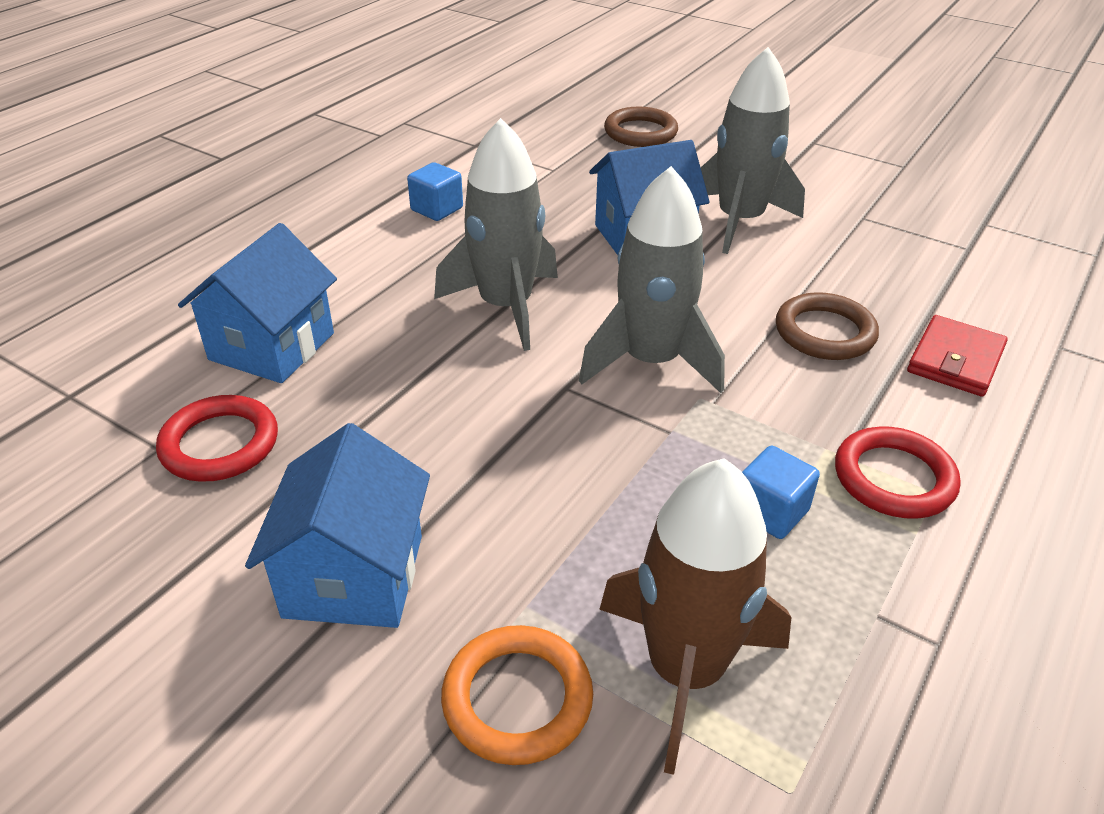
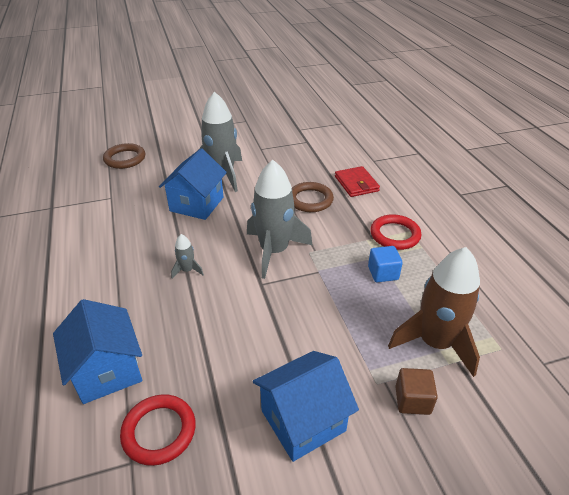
camera: 50 degrees left, 0 degrees up
blue house [245,423,430,628] -> blue house turned 75 degrees counterclockwise [253,351,359,462]
blue cube [407,162,463,221] -> none
grey rocket [434,118,558,351] -> grey rocket [171,234,204,279], size x0.43
orange ring [441,625,593,765] -> brown cube [395,368,438,415]

